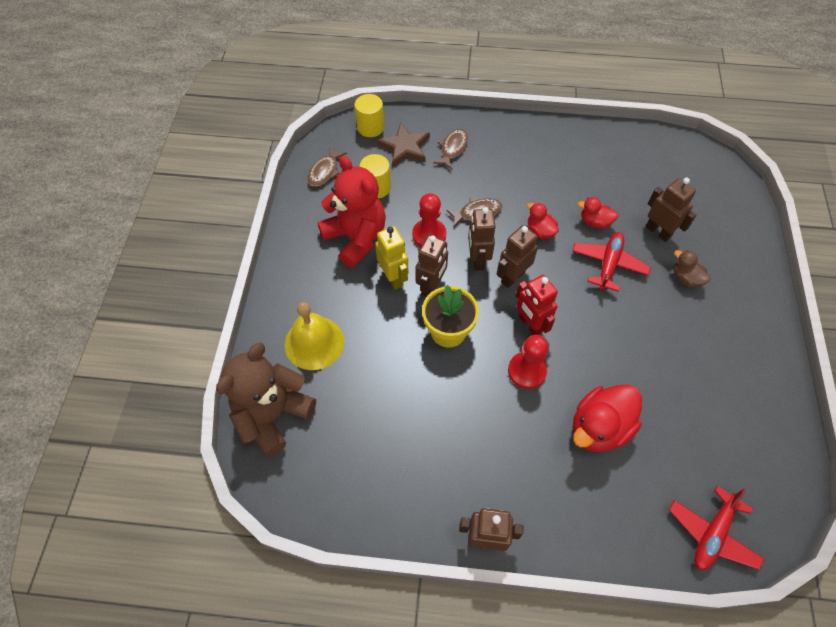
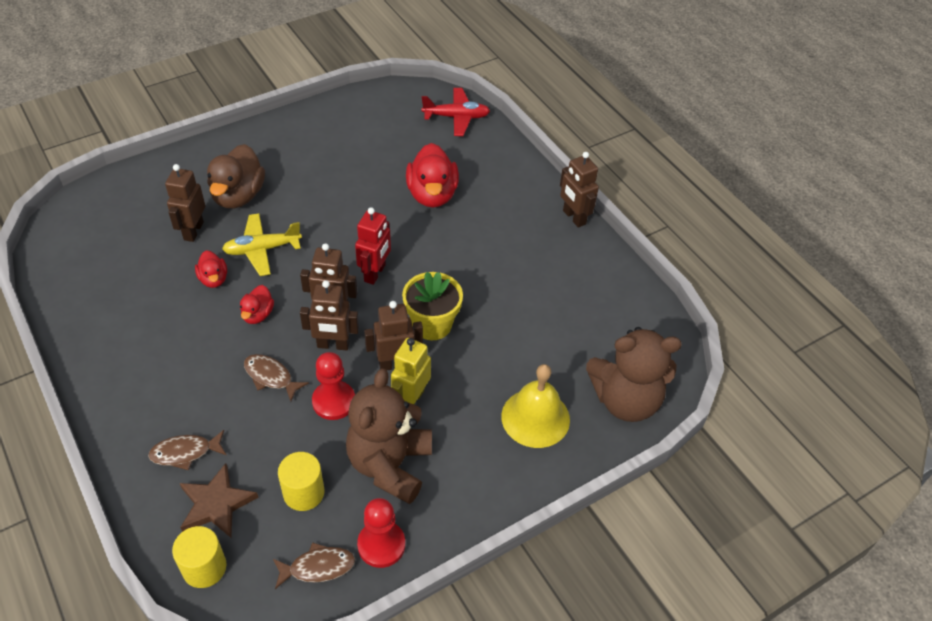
camera: 130 degrees left, 10 degrees down
red teddy bear [318,156,386,268] -> brown teddy bear [346,368,432,504]
brown robot [468,207,496,271] -> brown robot turned 45 degrees clockwise [300,280,359,350]
red pawn [508,335,548,389] -> red pawn moved to [357,498,405,568]
red plane [572,232,651,292] -> yellow plane [222,213,302,276]
red duck [573,384,642,452] -> red duck turned 75 degrees clockwise [406,143,459,208]
brown duck [674,250,710,287] -> brown duck [207,144,265,208], size x1.87

